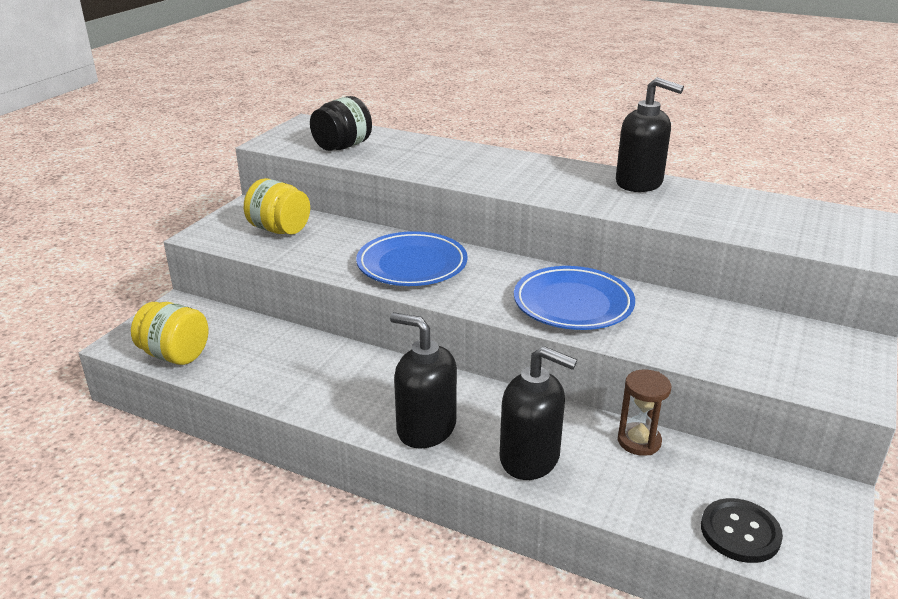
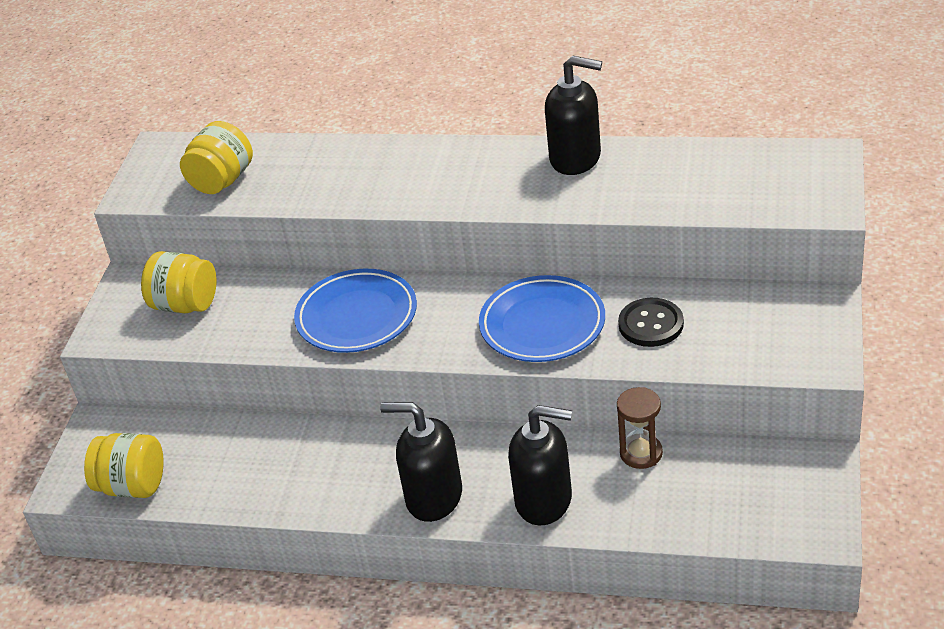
camera: 10 degrees left, 10 degrees up
black jar [310,96,372,151] -> yellow jar [180,121,253,194]
black button [701,498,783,563] -> black button moved to [618,298,684,347]

